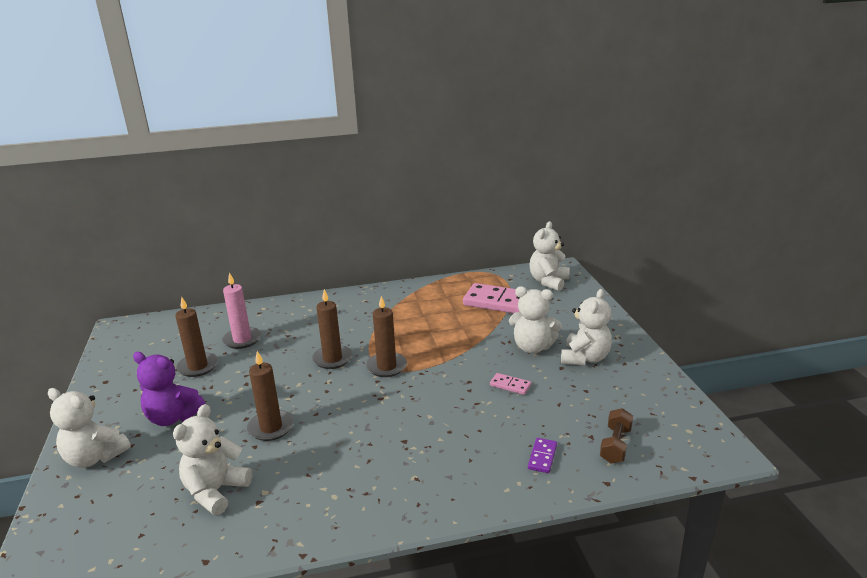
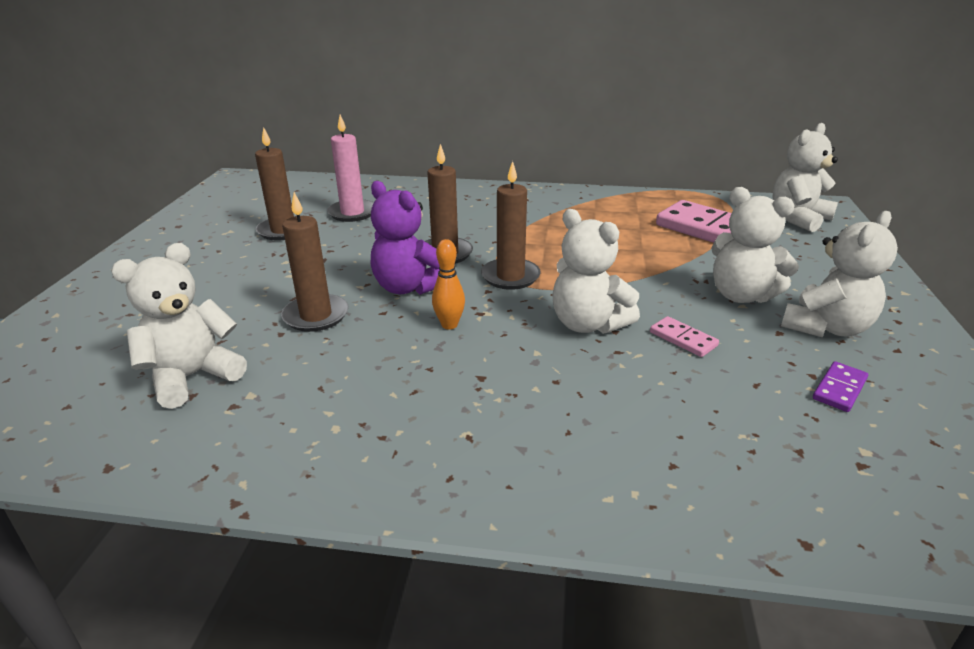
camera: 20 degrees right, 5 degrees up
white teddy bear [48,388,131,468] -> white teddy bear moved to [552,209,640,334]
purple teddy bear [133,352,206,426] -> purple teddy bear moved to [371,181,440,295]
purple domino [528,438,557,473] -> purple domino moved to [813,361,868,412]
brown dumbbell [600,408,633,464] -> none
none -> orange bowling pin [432,239,465,330]

